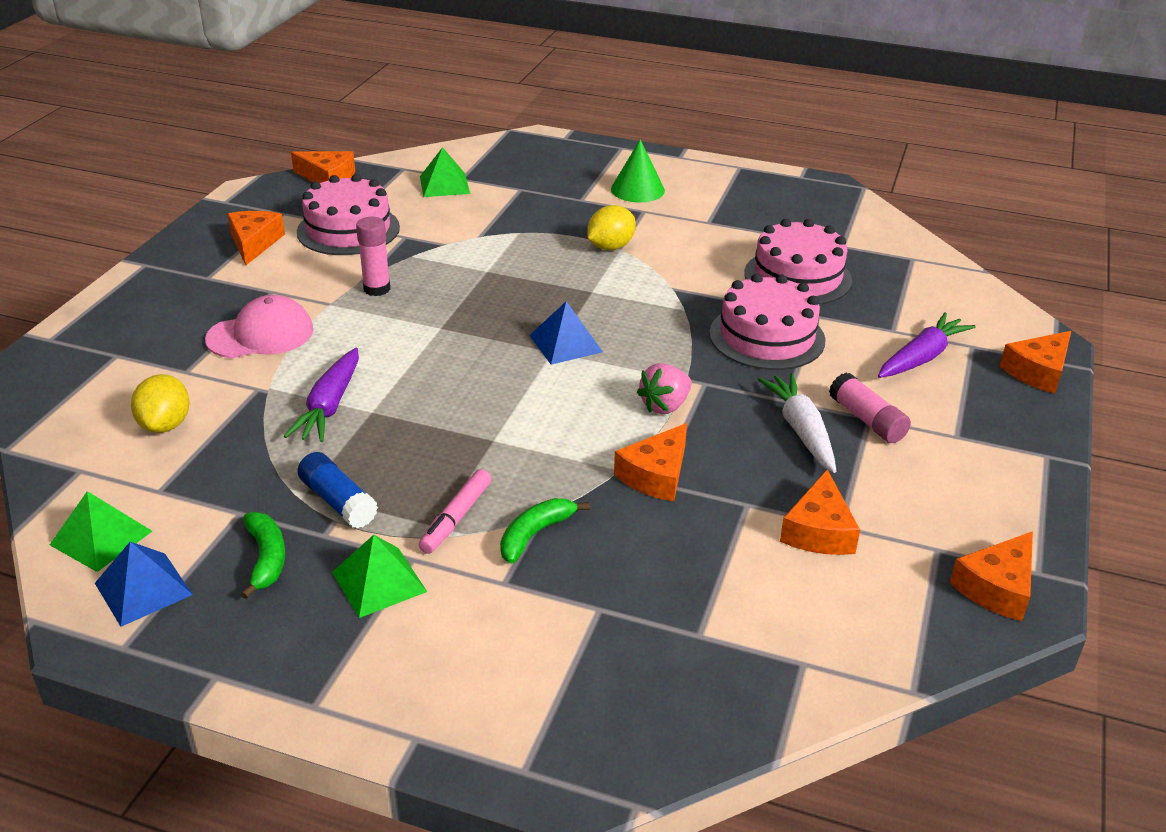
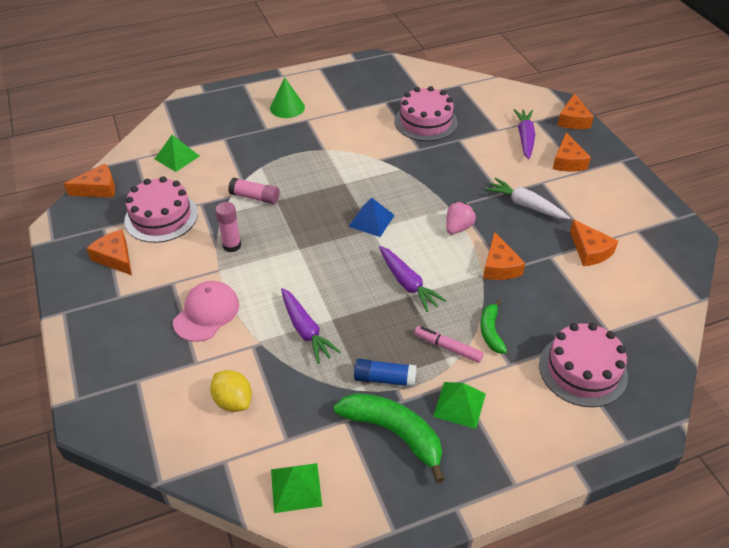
camera: 40 degrees left, 10 degrees up
blue pyramid [95,542,193,627] -> none
green banana [241,512,285,599] -> green banana [334,393,445,483], size x1.76
pink marker [419,469,491,554] -> pink marker turned 135 degrees clockwise [414,326,484,363]
yellow lemon [587,205,636,250] -> none
pink strawberry [637,363,692,414] -> pink strawberry turned 150 degrees counterclockwise [446,202,476,234]
pink cake [709,274,825,370] -> pink cake moved to [539,323,628,407]
pink glue stick [829,373,911,443] -> pink glue stick moved to [228,177,280,205]
orange cheese [950,531,1033,621] -> orange cheese moved to [553,132,591,172]
none -> purple carrot [379,246,447,312]

